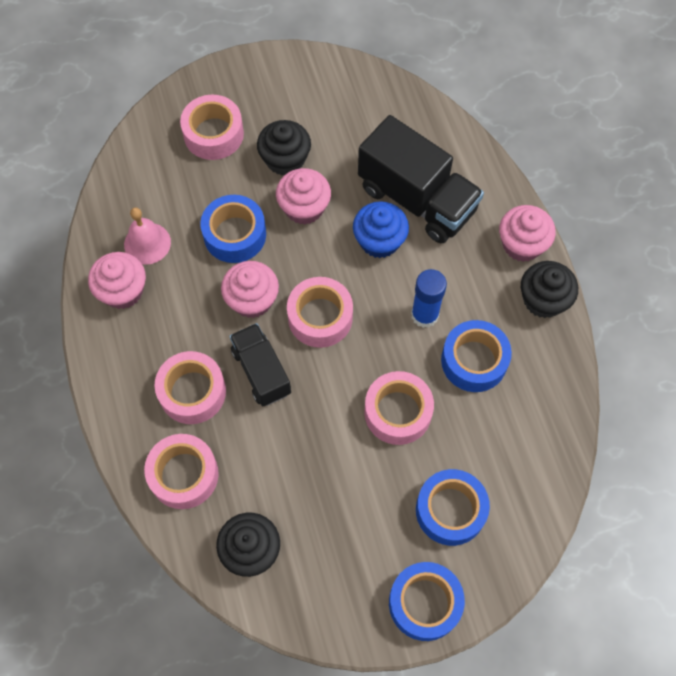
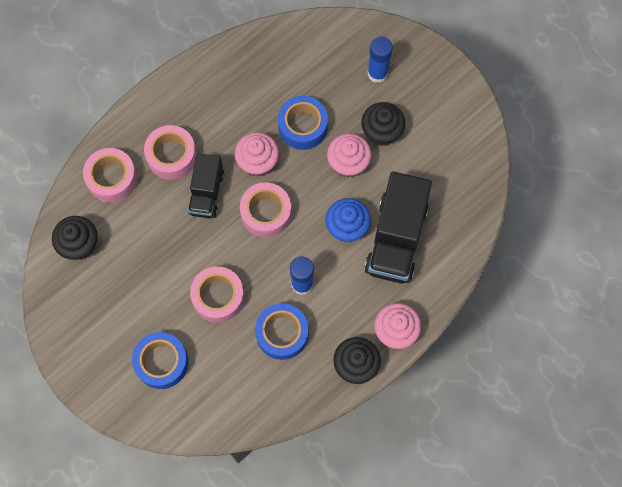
camera: 65 degrees right, 5 degrees up
pink cupcake [88,252,146,309] -> none
pink bell [124,207,171,265] -> none
pink tape [180,94,244,160] -> blue glue stick [368,37,393,83]
black truck [230,323,291,406] -> black truck turned 150 degrees clockwise [188,153,224,218]
blue tape [389,562,465,641] -> none

